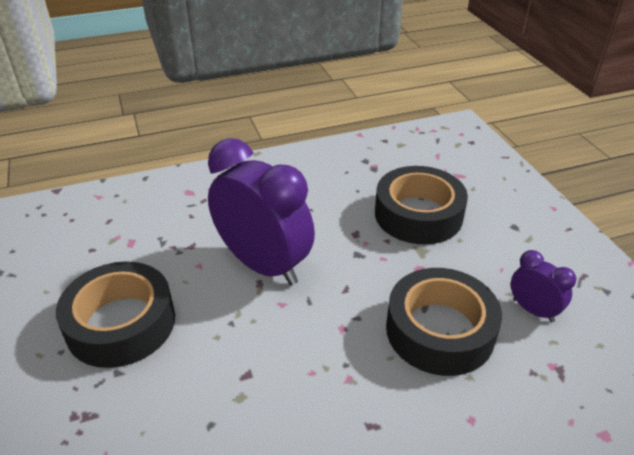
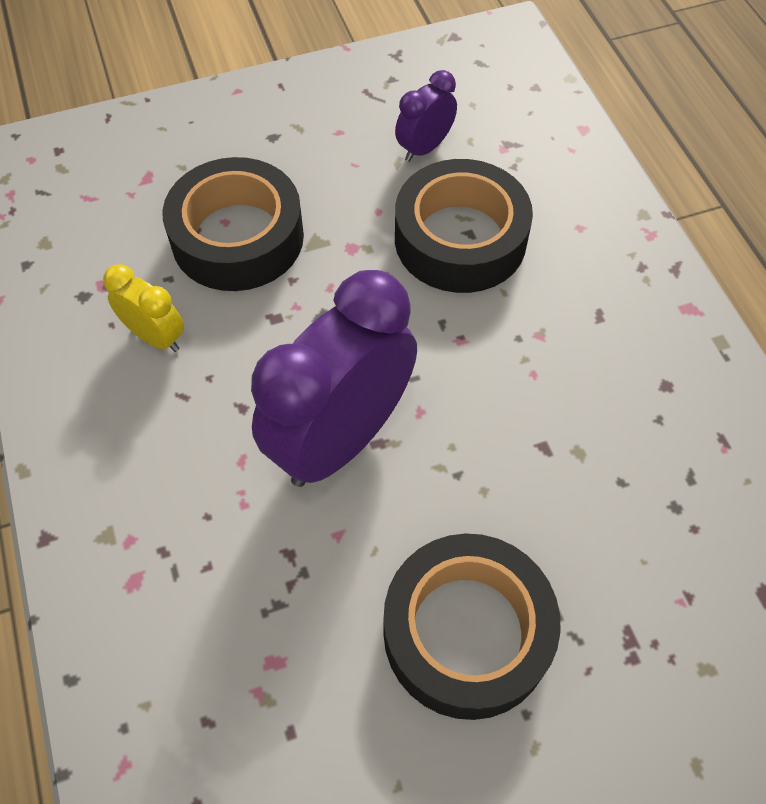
camera: 90 degrees left, 20 degrees up
none -> yellow clock [103,264,184,352]

